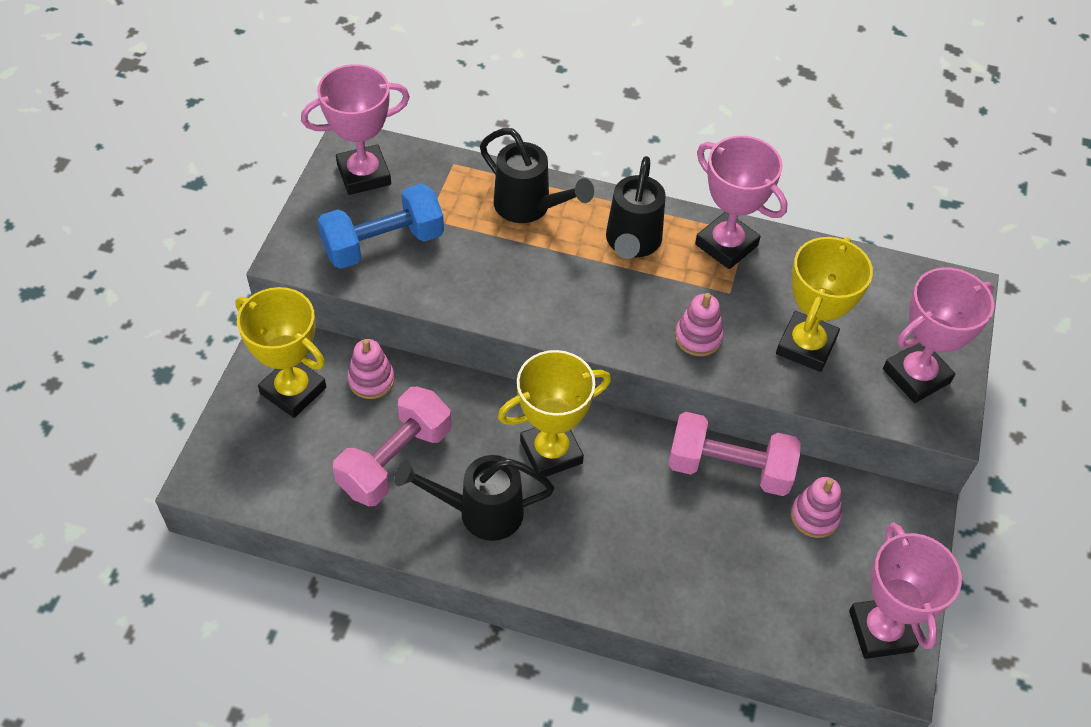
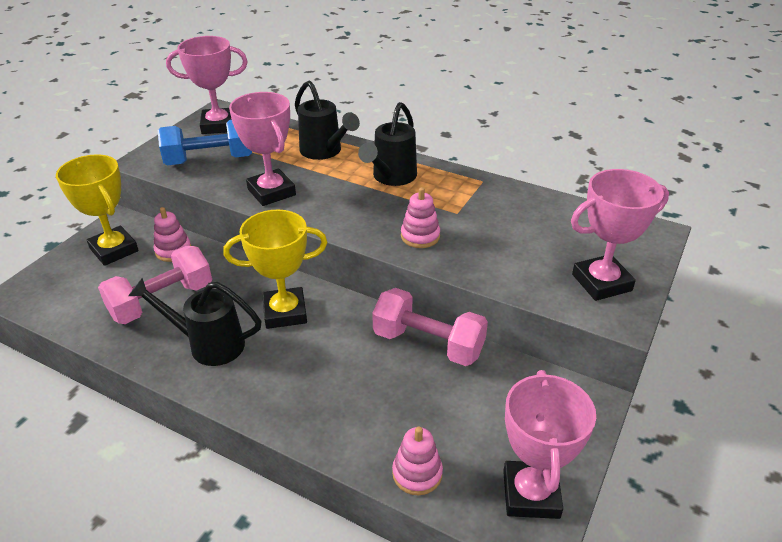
camera: 15 degrees right, 15 degrees down
pink trophy [695,136,787,269] -> pink trophy moved to [229,92,296,206]
yellow trophy [776,237,873,372] -> none
pink stacking toy [791,477,842,538] -> pink stacking toy moved to [392,427,443,495]

